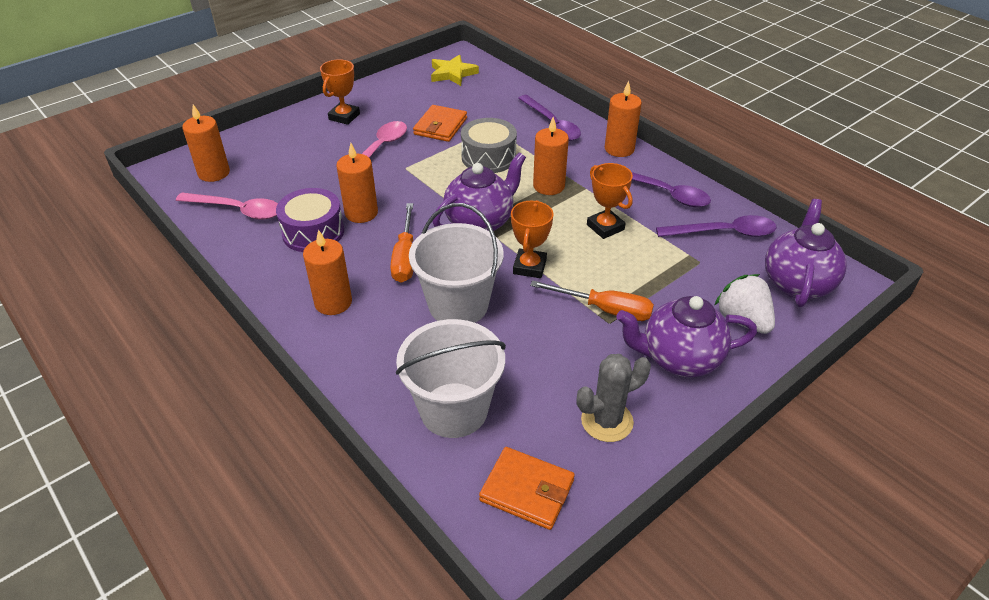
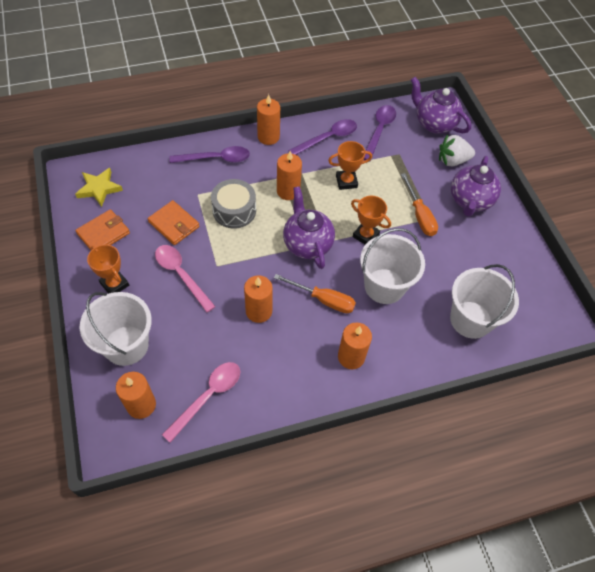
camera: 70 degrees left, 15 degrees up
purple drum [276,188,344,252] -> none
orange wallet [479,447,575,530] -> orange wallet moved to [75,209,130,250]
orange screwdriver [530,280,654,321] -> orange screwdriver turned 120 degrees clockwise [401,173,438,236]
grey cactus [576,354,651,442] -> none
none -> white bucket [80,292,152,366]

